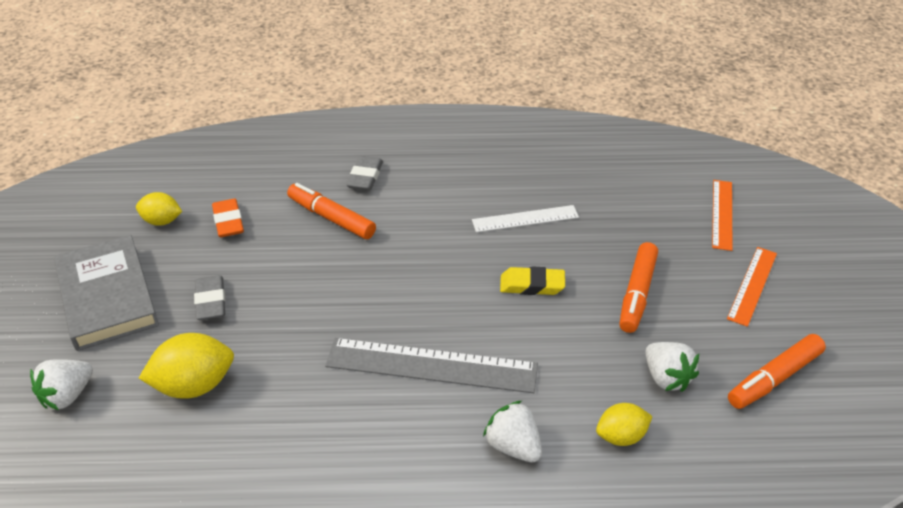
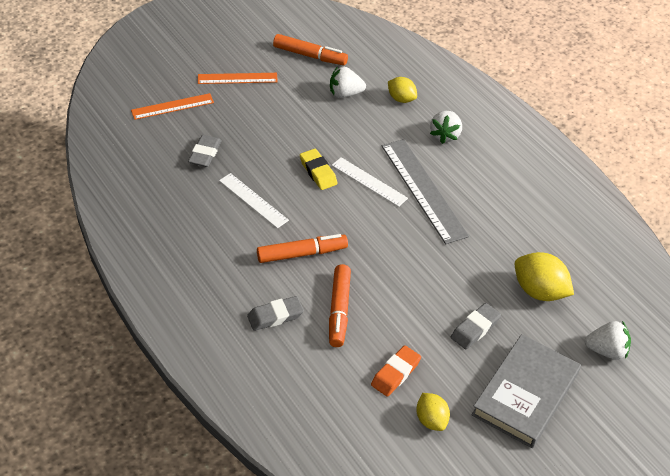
camera: 125 degrees left, 5 degrees up
orange marker [619,242,658,333] -> orange marker moved to [257,234,348,263]
white strawberry [645,342,699,392] -> white strawberry turned 120 degrees counterclockwise [330,66,366,98]
none -> grey eraser [188,135,222,167]
none -> white ruler [332,157,408,207]

